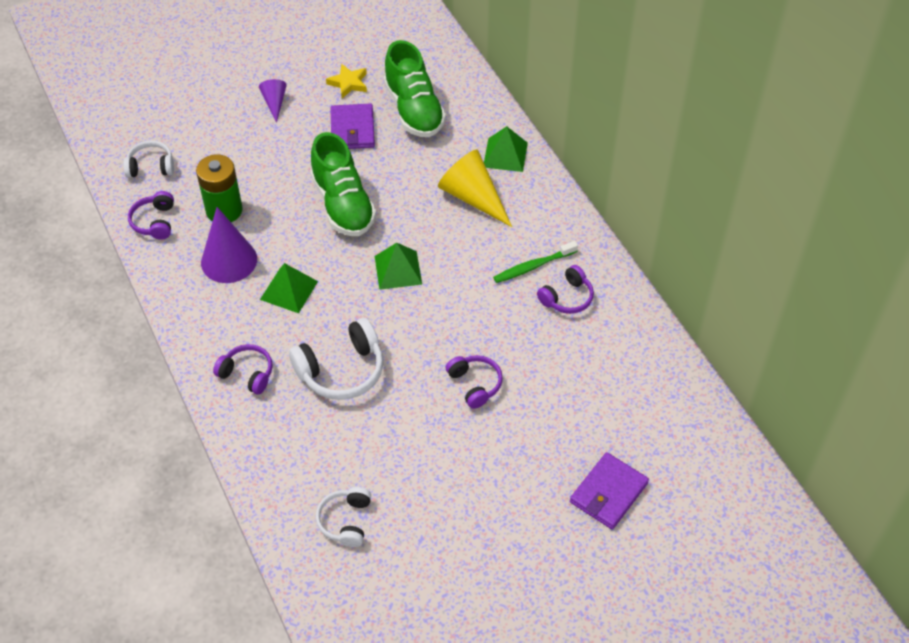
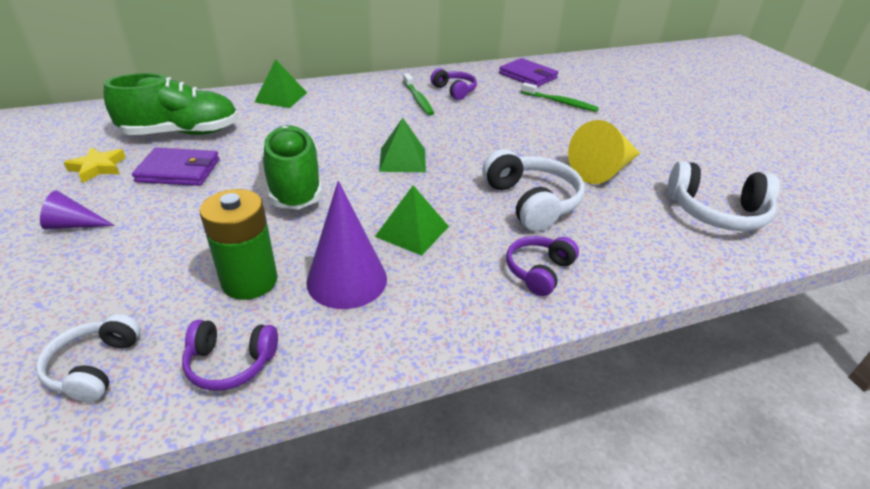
camera: 85 degrees left, 15 degrees down
green shoe [310,132,376,236] -> green shoe turned 90 degrees counterclockwise [261,125,322,210]
white headphones [316,487,371,547] -> white headphones [667,161,779,231], size x1.62
yellow cone [438,149,512,227] -> yellow cone moved to [568,120,640,184]
purple headphones [446,355,503,409] -> none
purple wallet [570,452,649,529] -> purple wallet moved to [499,58,558,87]
none -> green toothbrush [521,82,599,112]

